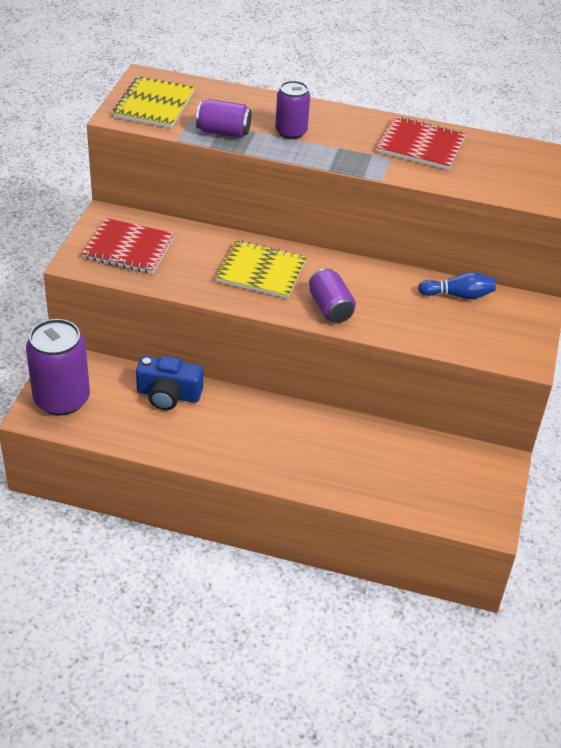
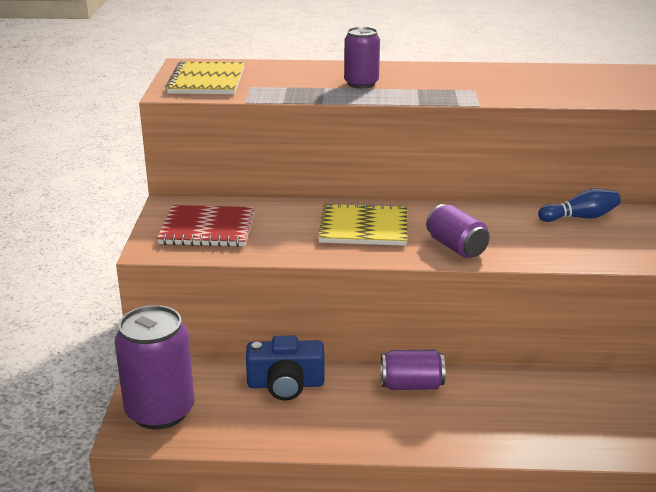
camera: 10 degrees left, 15 degrees down
purple can [196,99,251,138] -> purple can moved to [381,349,445,390]
red notebook [377,116,466,170] -> none

